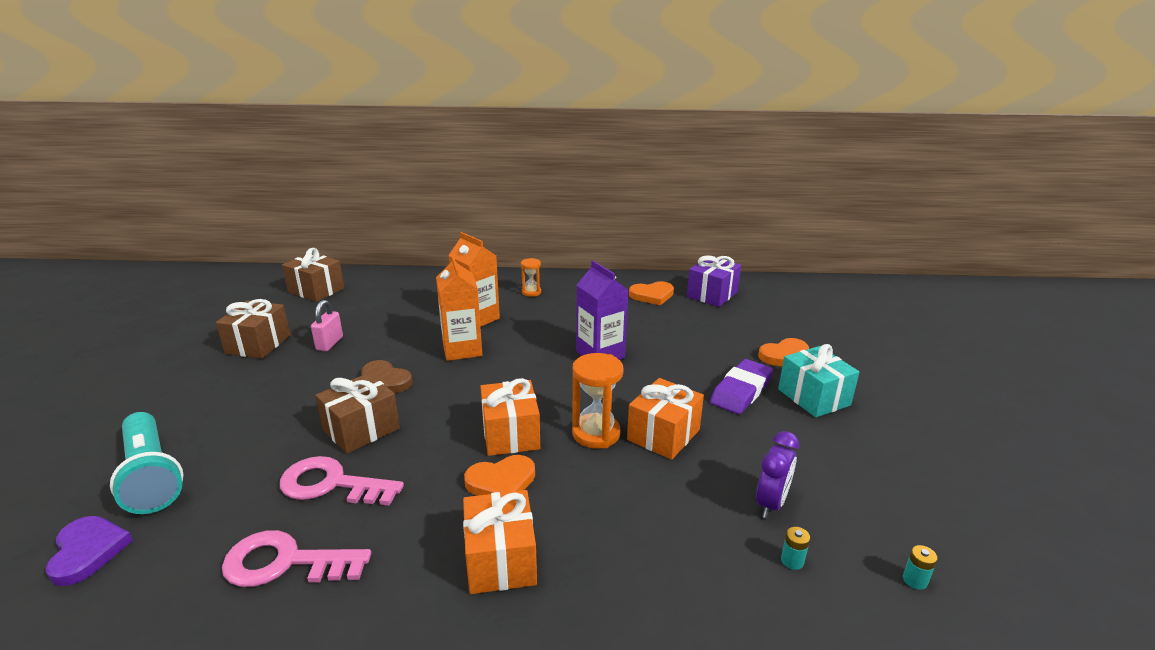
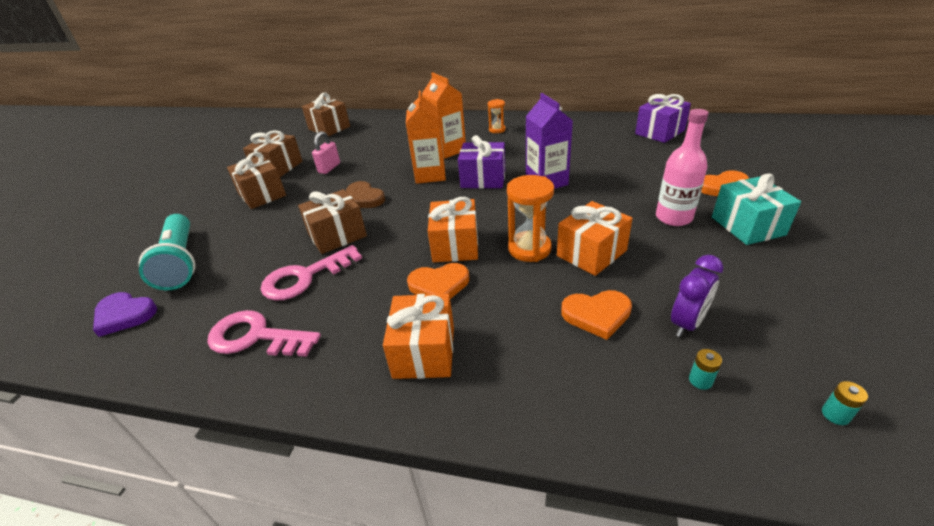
camera: 15 degrees right, 10 degrees up
purple heart [46,516,133,586] -> purple heart turned 120 degrees clockwise [93,292,157,337]
pink key [280,456,404,506] -> pink key turned 60 degrees counterclockwise [261,245,362,301]
orange heart [629,281,674,305] -> orange heart moved to [561,290,632,340]
purple eraser [710,359,773,414] -> pink bottle [656,109,709,226]
none -> brown gift [227,152,286,209]
none -> purple gift [458,135,505,188]

